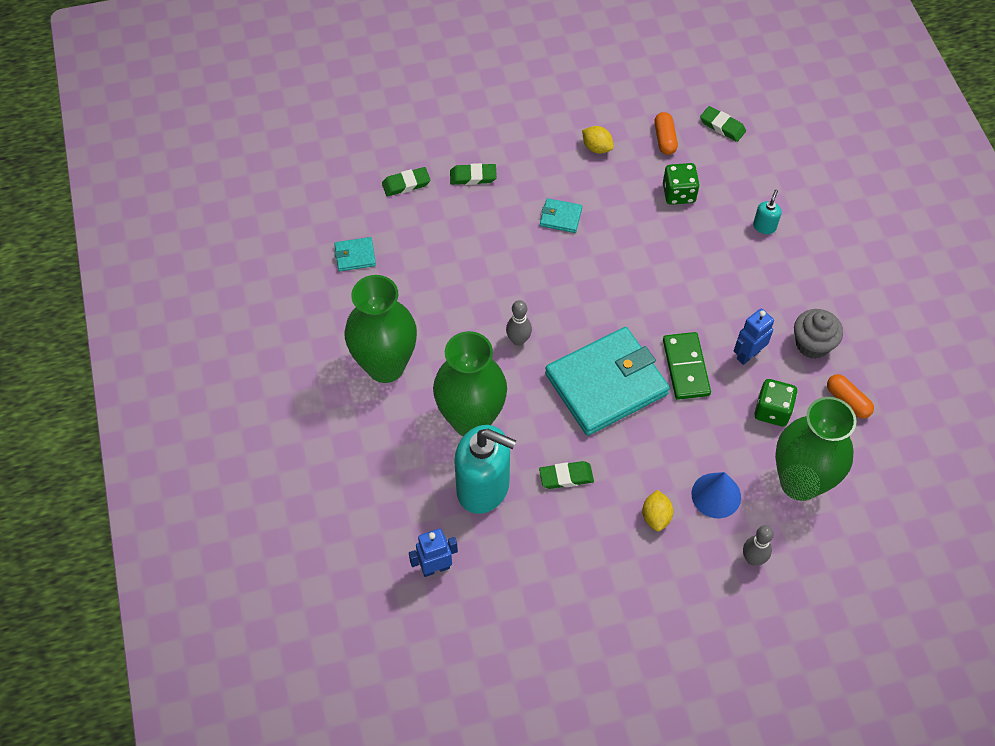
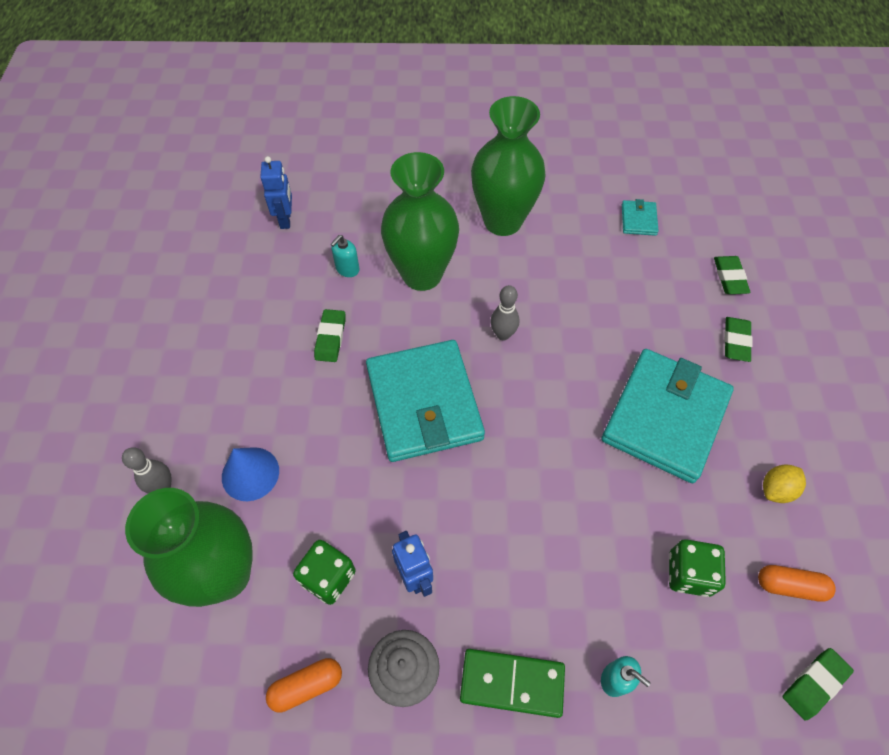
camera: 105 degrees right, 0 degrees up
turquoise soap dispenser [454,425,516,514] -> turquoise soap dispenser [331,235,360,277], size x0.42
turquoise wallet [540,198,582,233] -> turquoise wallet [601,349,734,483], size x2.42
yellow lemon [642,490,673,531] -> none
green domino [663,332,711,400] -> green domino moved to [460,649,565,718]

